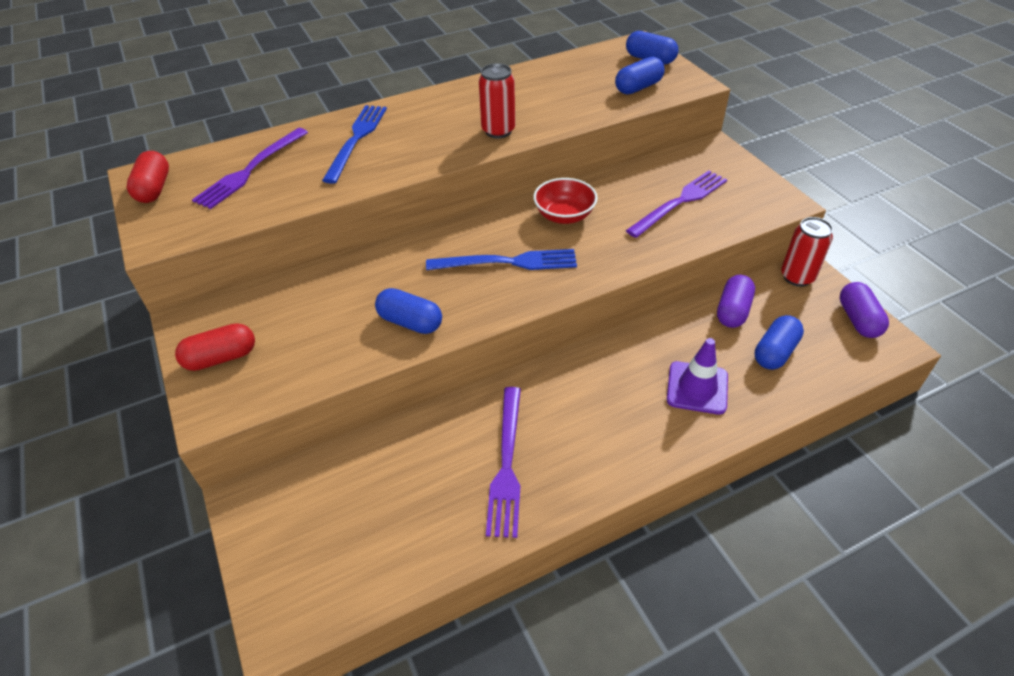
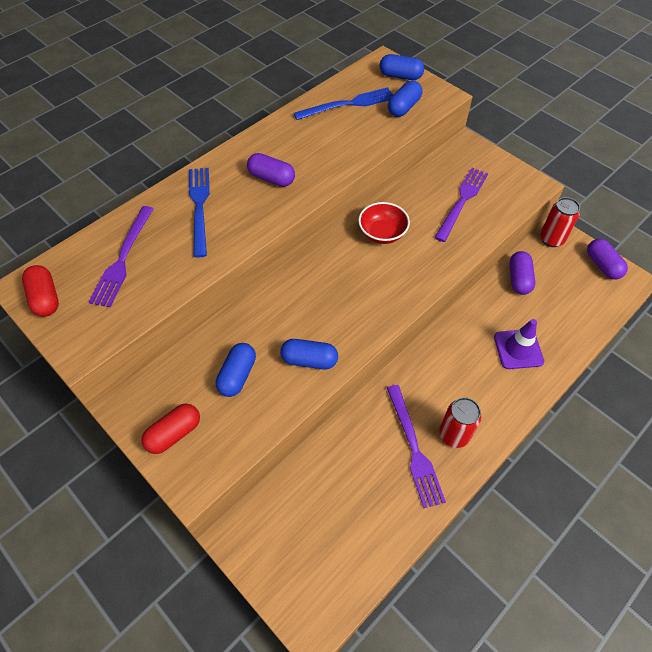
camera: 20 degrees left, 10 degrees up
blue fork [426,249,577,270] -> blue fork moved to [294,87,393,120]
red can [479,63,515,139] -> red can moved to [439,397,481,448]
blue capsule [755,315,804,370] -> blue capsule moved to [216,343,256,397]
none -> purple capsule [247,153,295,187]

